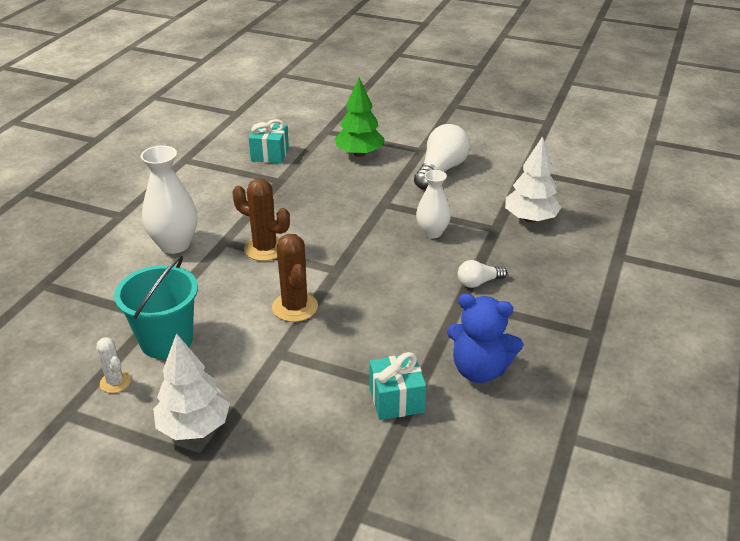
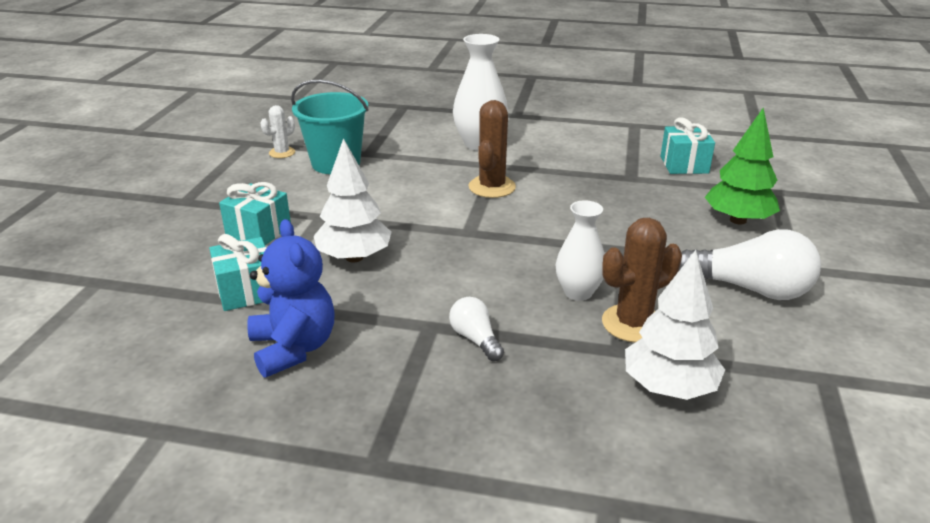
camera: 80 degrees right, 5 degrees down
white tree [153,333,230,440] -> white tree moved to [314,138,392,263]
brown cactus [272,234,318,322] -> brown cactus moved to [602,218,682,342]
blue teddy bear [447,293,523,383] -> blue teddy bear turned 150 degrees clockwise [247,219,335,378]
none -> turquoise gift [219,182,291,245]

